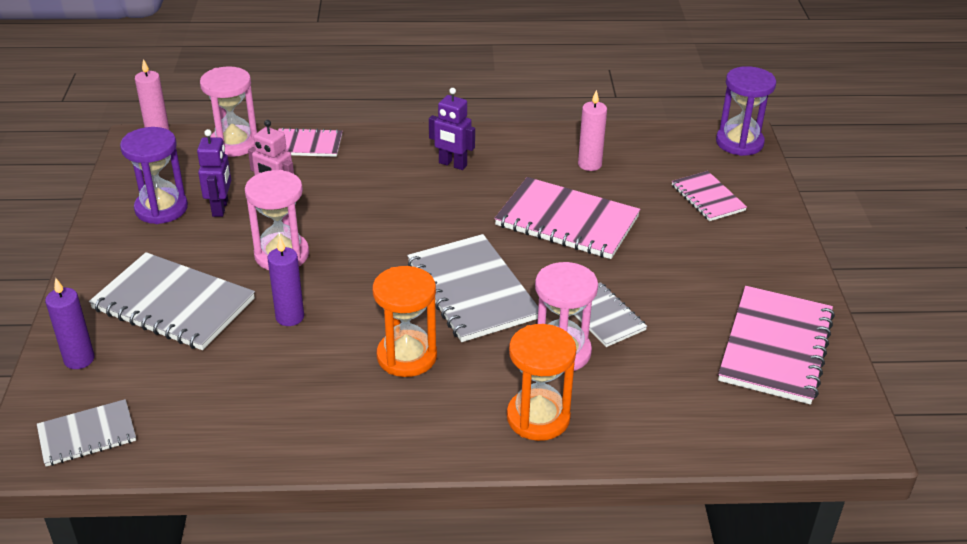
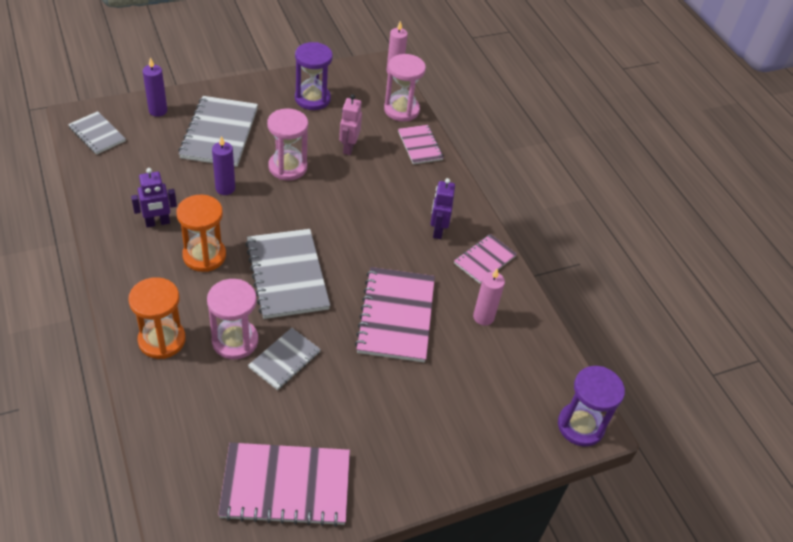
camera: 65 degrees right, 10 degrees up
purple robot [197,129,231,217] -> purple robot moved to [131,168,177,228]
grey notebook [407,234,538,342] -> grey notebook turned 60 degrees counterclockwise [245,229,330,319]
pink notebook [672,171,747,221] -> pink notebook moved to [454,234,517,284]

